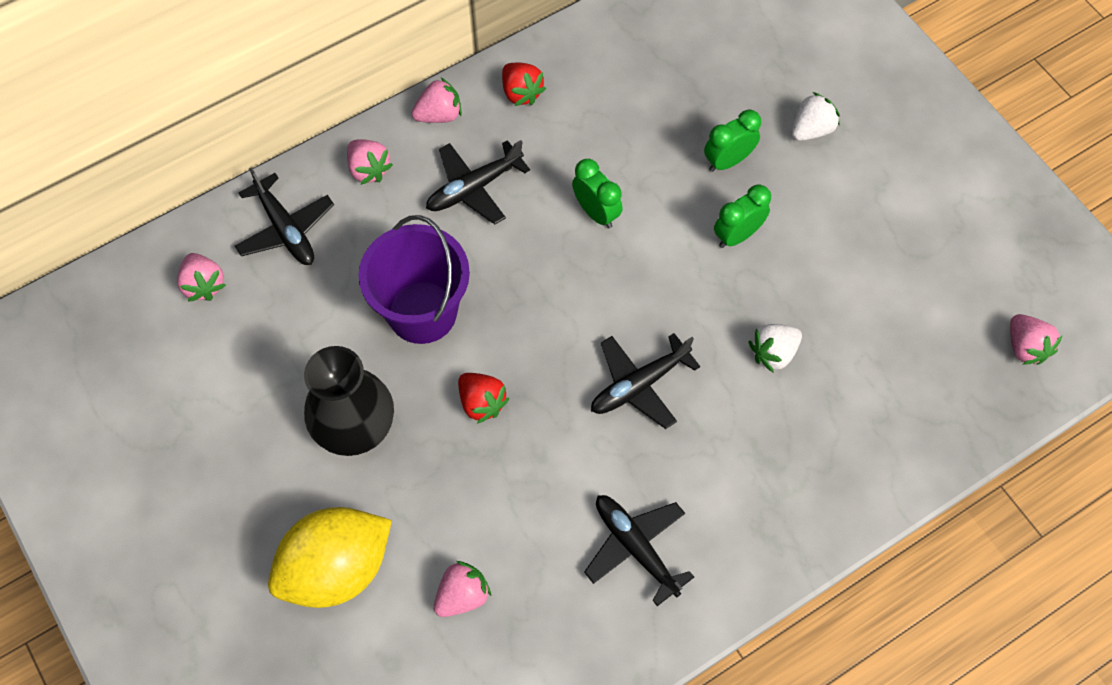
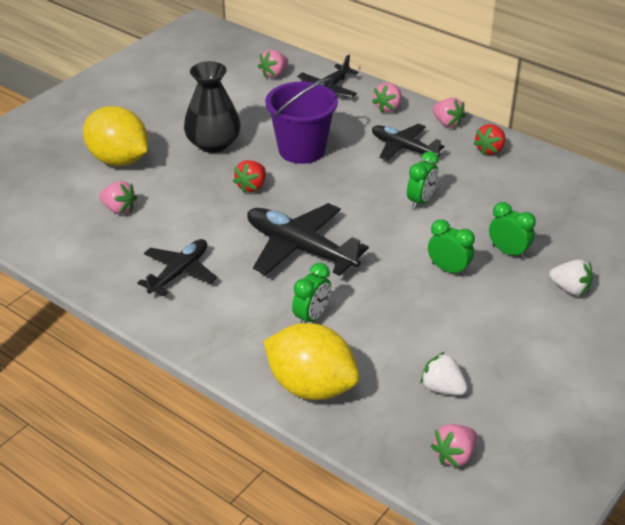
camera: 70 degrees right, 25 degrees down
black plane [591,333,700,429] -> black plane [247,203,369,276], size x1.53
white strawberry [748,324,802,373] -> white strawberry moved to [421,352,468,395]
none -> yellow lemon [264,323,359,400]
none -> green clock [292,263,331,323]

